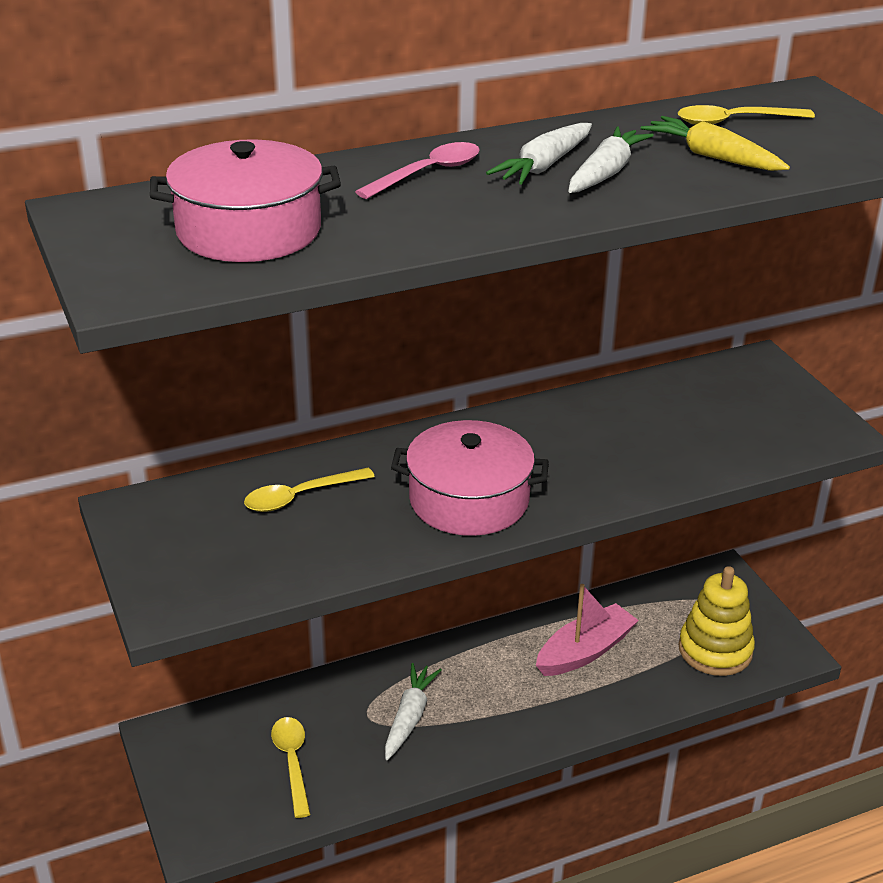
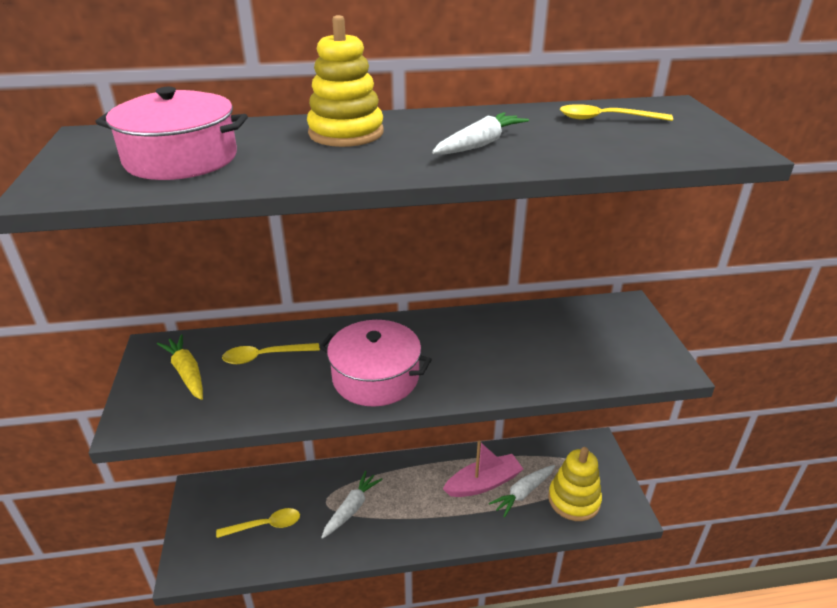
camera: 15 degrees right, 0 degrees up
yellow spoon [271,717,311,818] -> yellow spoon turned 75 degrees clockwise [216,508,300,538]
pink spoon [355,142,480,199] -> yellow stacking toy [307,15,384,147]
white carrot [486,123,592,185] -> white carrot moved to [489,465,555,518]
yellow carrot [641,116,790,171] -> yellow carrot moved to [157,334,203,400]

